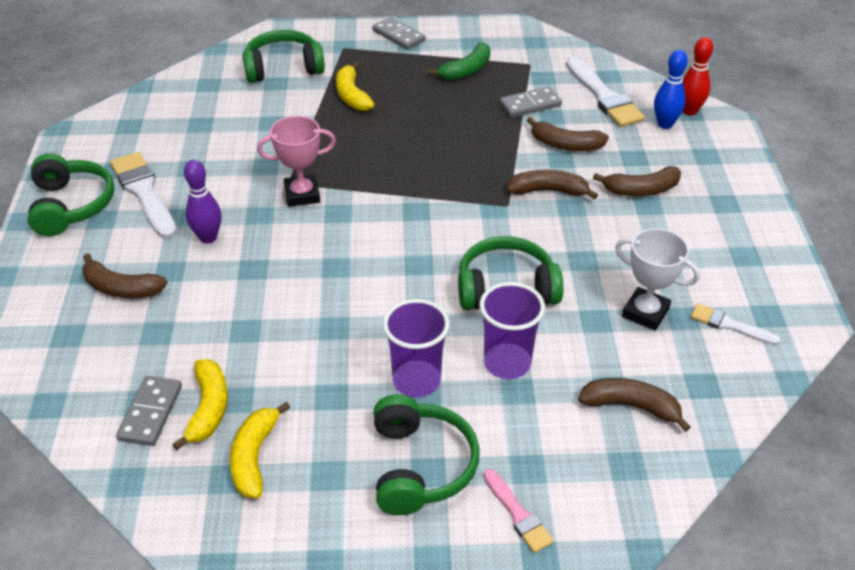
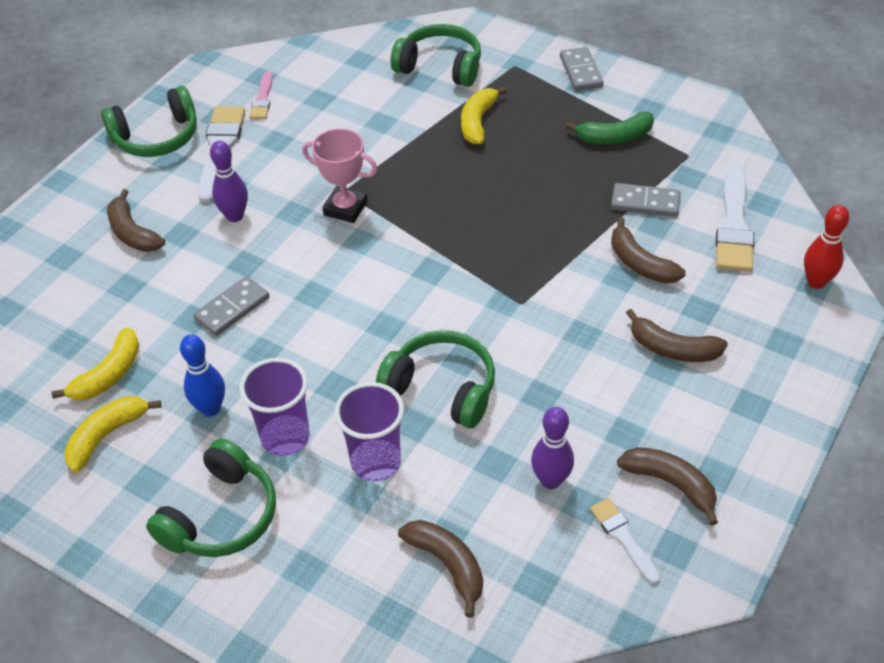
camera: 35 degrees right, 5 degrees up
green headphones [28,153,115,236] -> green headphones turned 45 degrees clockwise [101,86,197,157]
grey domino [116,376,182,446] -> grey domino moved to [193,276,269,336]
pink brush [483,469,554,553] -> pink brush moved to [249,71,273,119]
brown banana [507,169,598,199] -> brown banana moved to [617,447,718,525]
white trophy [615,228,700,330] -> purple bowling pin [531,407,574,489]
blue bowling pin [654,50,688,129] -> blue bowling pin moved to [180,334,225,417]

